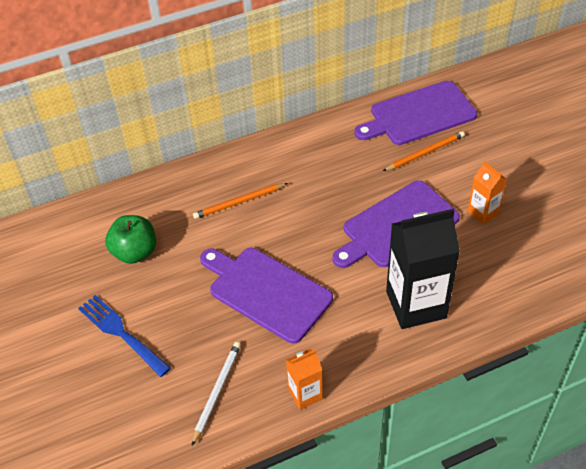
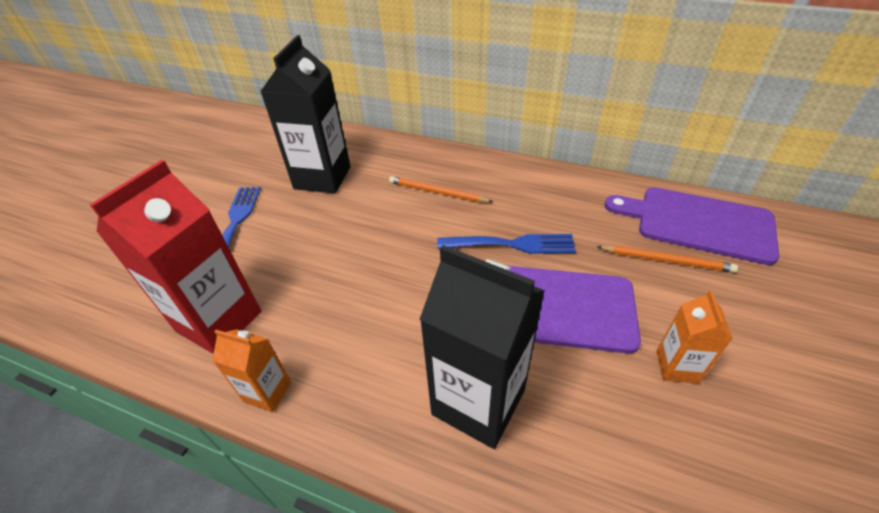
camera: 45 degrees right, 5 degrees down
green apple [105,215,156,264] -> black carton [260,35,350,194]
white pencil [192,342,241,445] -> red carton [90,160,261,354]
purple cutting board [200,248,333,344] -> none
none -> blue fork [437,234,576,254]

